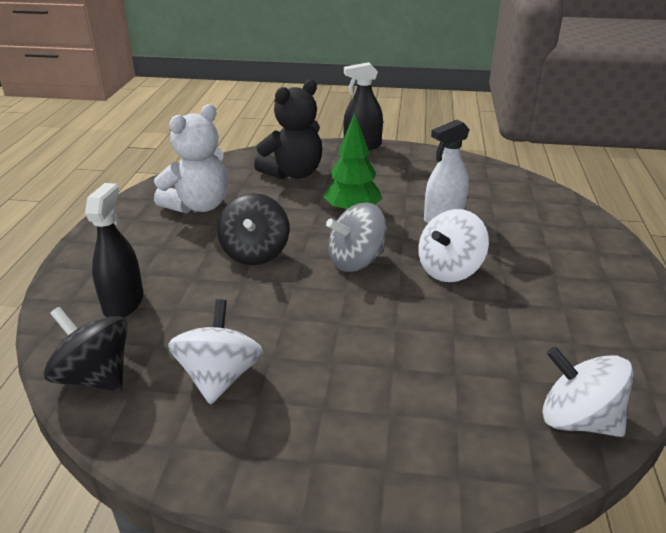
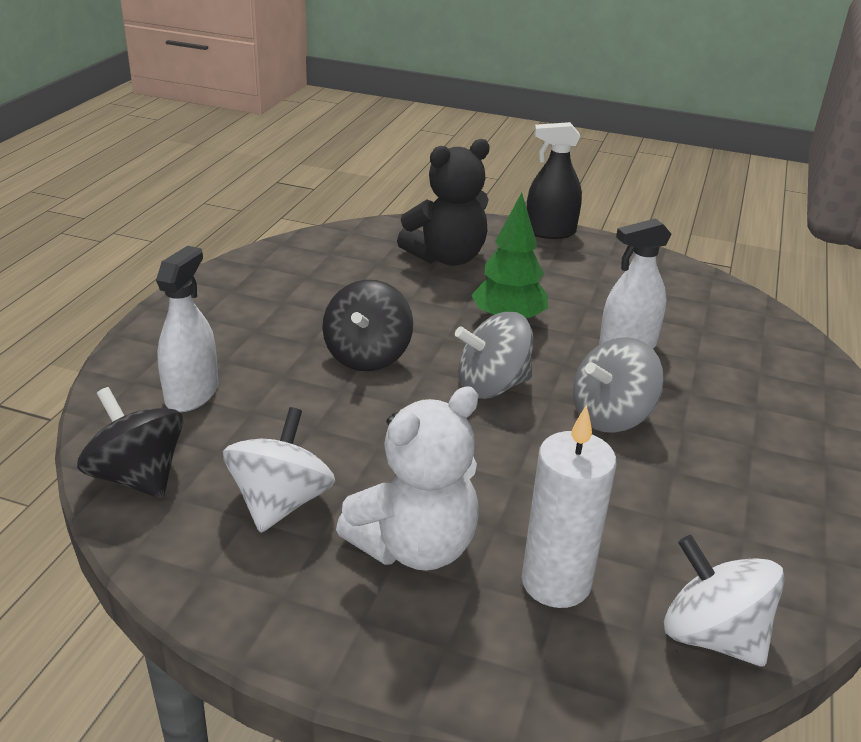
camera: 10 degrees right, 0 degrees up
black spray bottle [85,183,144,318] -> white spray bottle [156,246,218,412]
white teddy bear [154,104,228,214] -> white teddy bear moved to [336,386,479,571]
white spinning top [418,209,489,282] -> grey spinning top [573,337,664,433]
none -> white candle [522,405,617,608]

